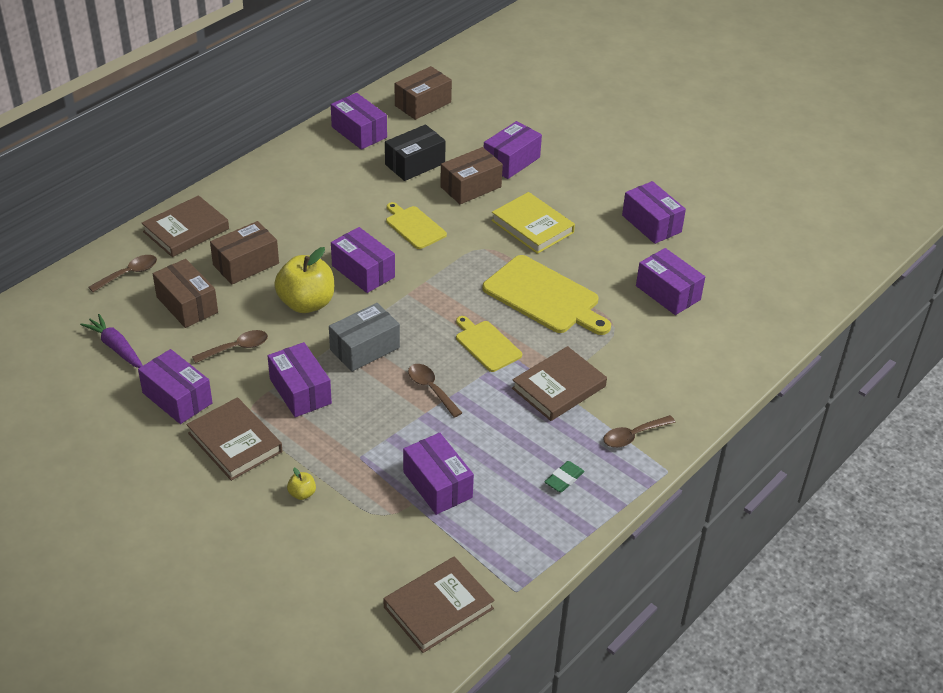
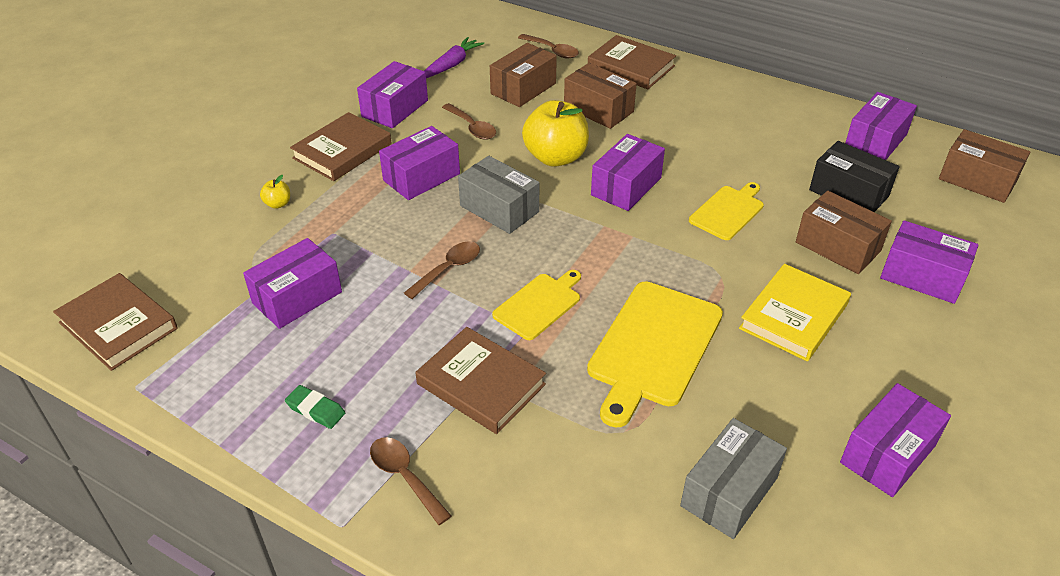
camera: 80 degrees right, 0 degrees up
purple box [636,248,705,315] -> grey box [680,418,787,539]

